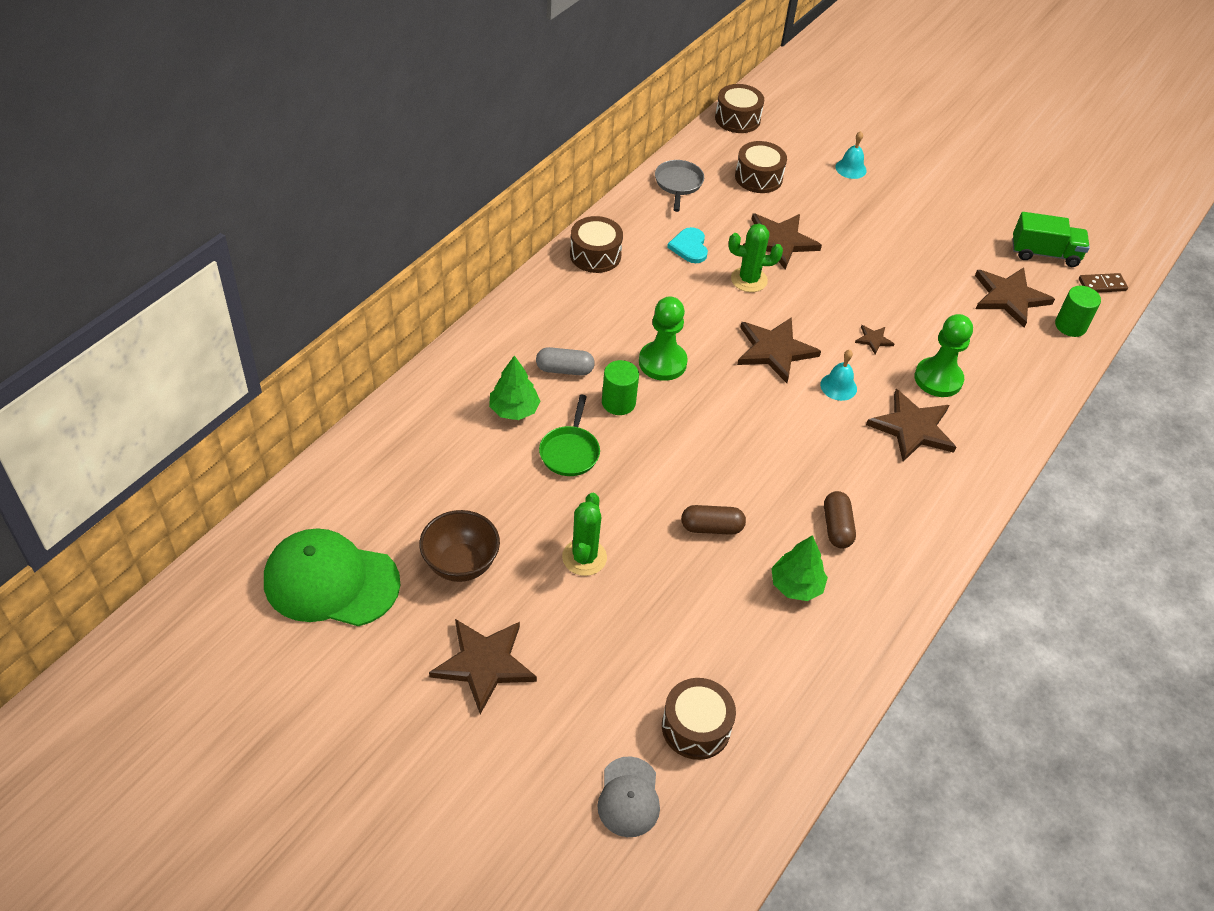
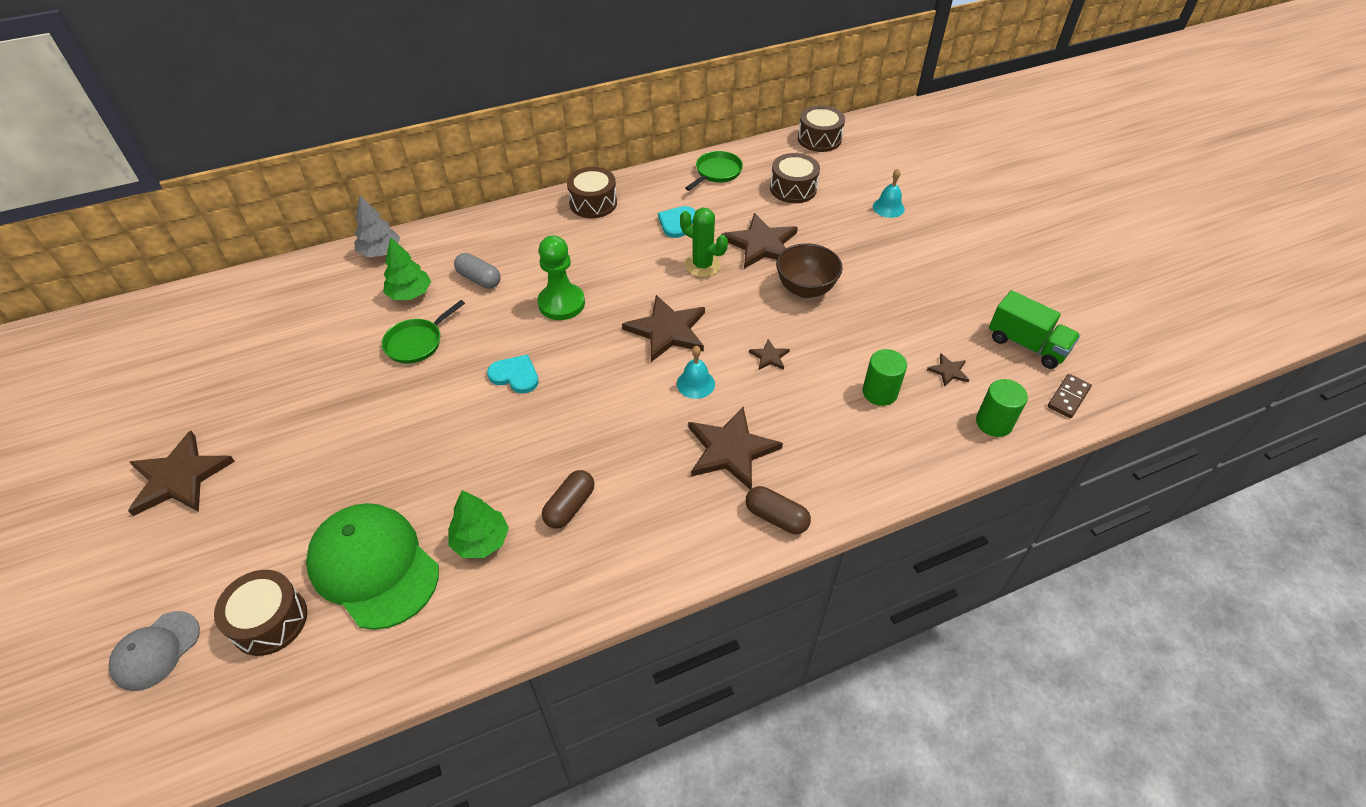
camera: 35 degrees right, 0 degrees up
green cap [264,528,400,626] -> green cap moved to [306,503,439,630]
brown bowl [419,510,500,582] -> brown bowl moved to [776,243,843,298]
green cactus [562,493,607,576] -> none
green cylinder [602,360,639,415] -> green cylinder moved to [863,349,907,406]
grey pan [655,160,704,212] -> green pan [685,151,743,191]
brown capsule [681,505,746,535] -> brown capsule moved to [746,486,811,534]
green pawn [915,314,973,397] -> none
brown star [975,267,1055,328] -> brown star [927,353,969,387], size x0.46
brown domino [1079,273,1128,293] -> brown domino turned 75 degrees counterclockwise [1048,374,1092,418]
none -> grey tree [354,196,400,257]
none -> turquoise heart [487,355,539,394]

